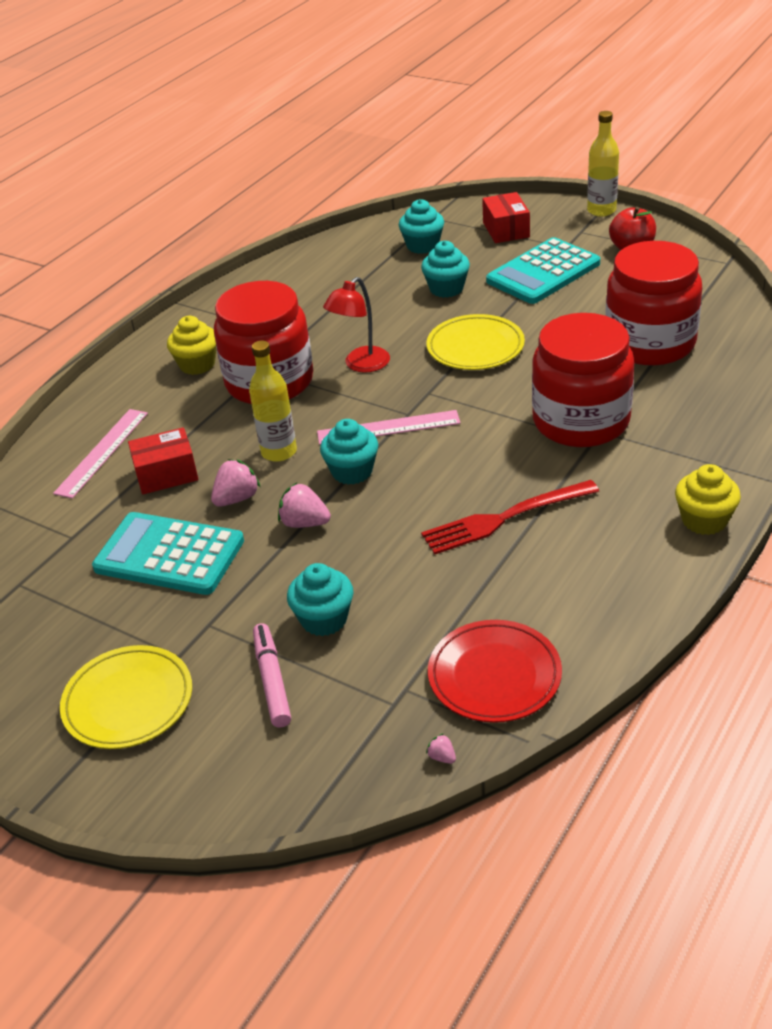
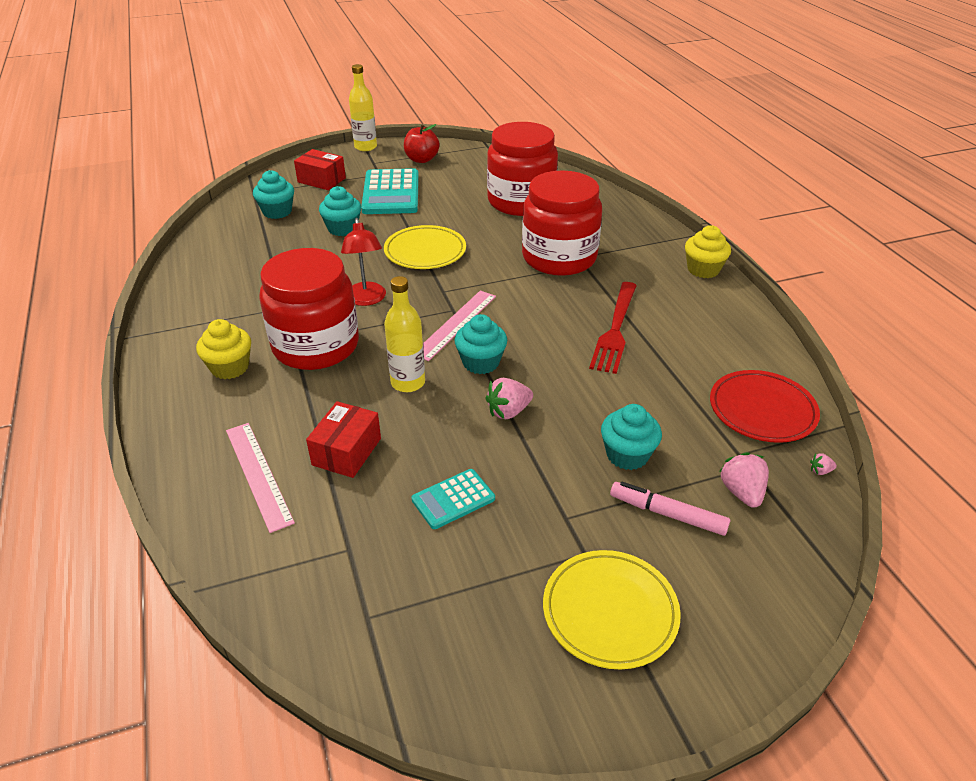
camera: 55 degrees left, 0 degrees up
turquoise calculator [92,512,244,595] -> turquoise calculator [411,469,495,529], size x0.54
pink strawberry [211,459,261,507] -> pink strawberry moved to [719,452,769,508]

